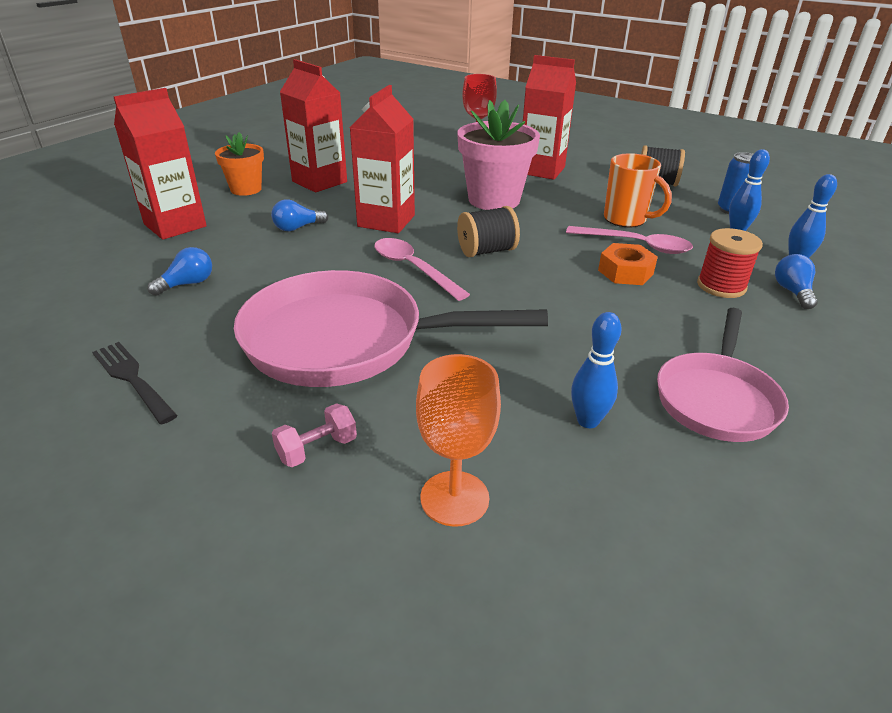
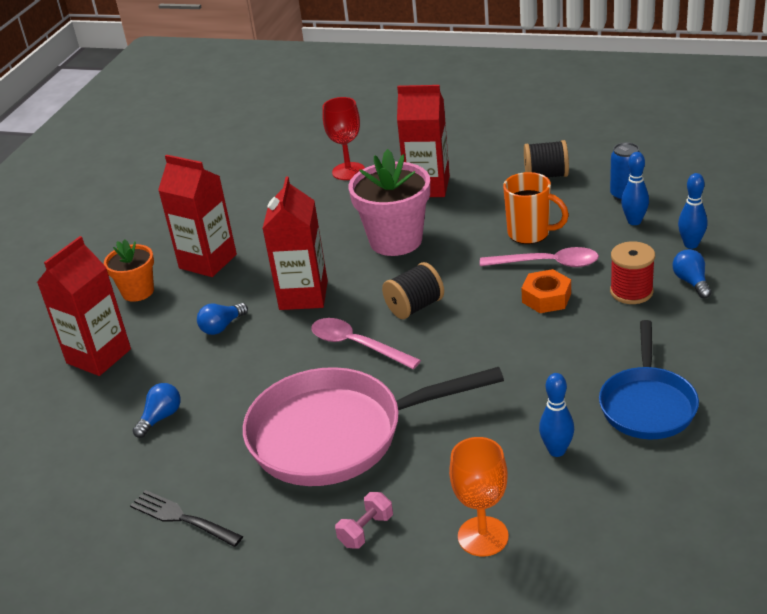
camera: 10 degrees left, 0 degrees up
pink pan [657,308,789,442] -> blue pan [599,320,699,439]

